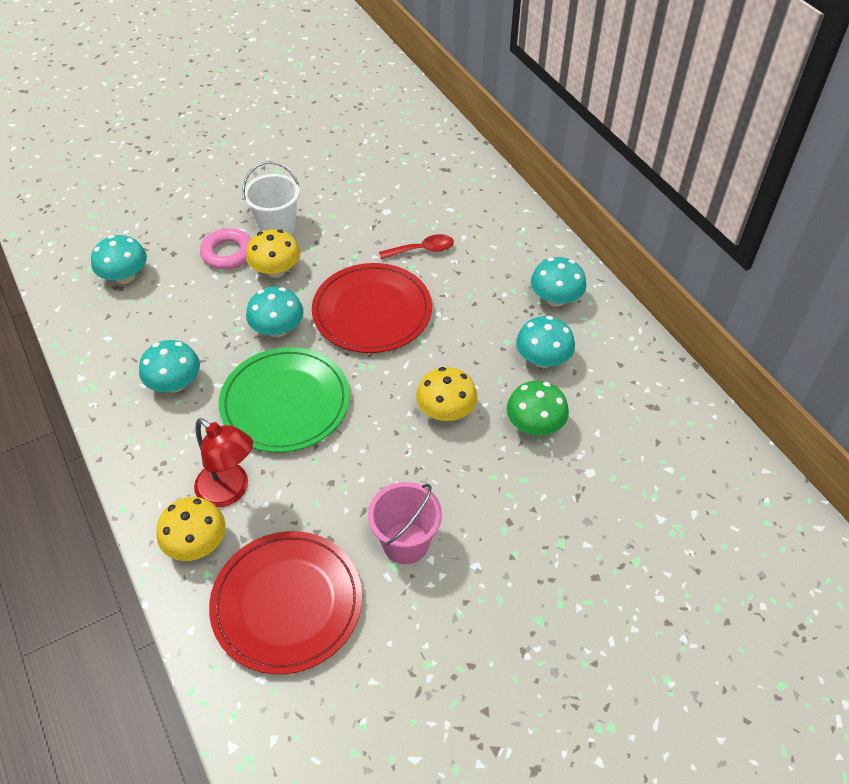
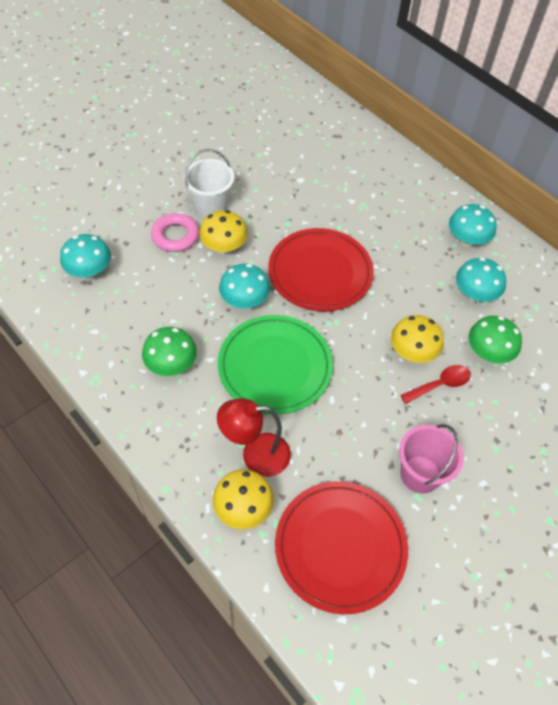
camera: 15 degrees left, 5 degrees up
turquoise mushroom [139,340,200,392] -> green mushroom [142,327,197,376]
red lamp [194,418,253,507] -> red lamp turned 150 degrees clockwise [217,398,291,477]
red spoon [379,234,454,259] -> red spoon moved to [400,365,471,404]

